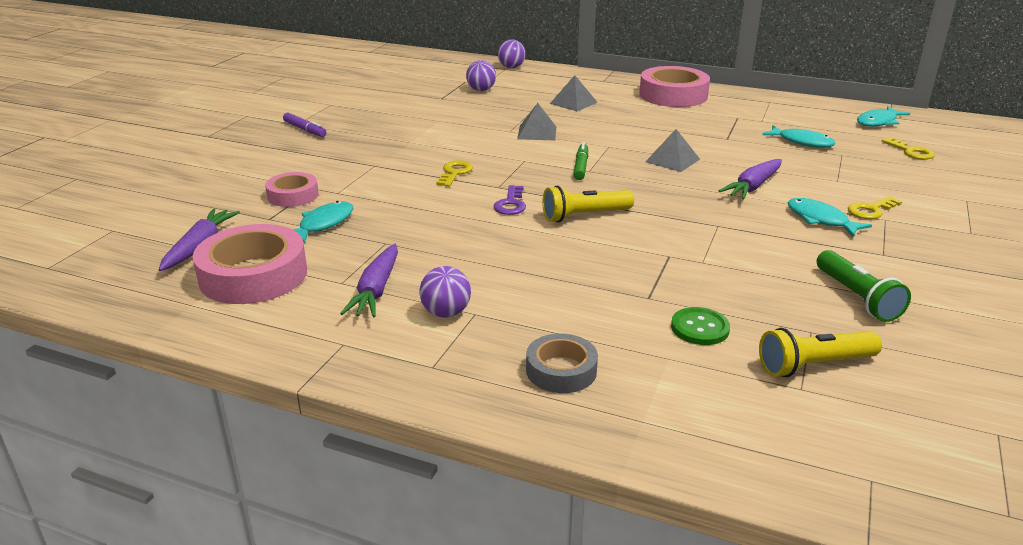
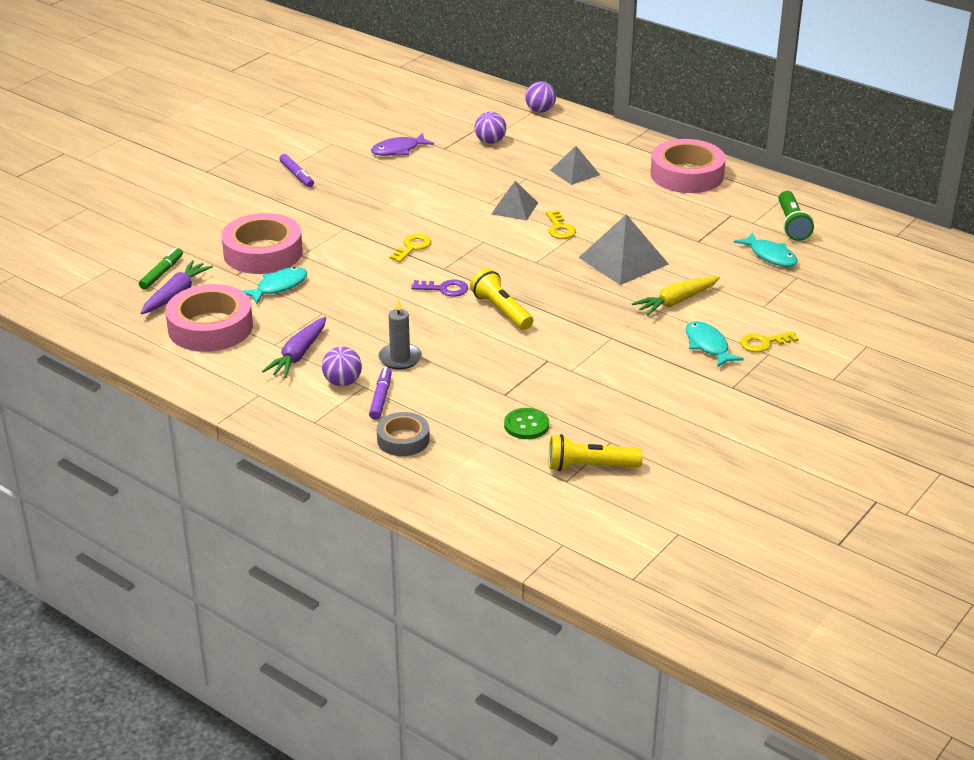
camera: 15 degrees right, 5 degrees up
pink tape [265,172,319,207] -> pink tape [221,213,303,274], size x1.77
purple key [494,185,526,215] -> purple key turned 105 degrees counterclockwise [411,280,468,297]
yellow flashlight [542,186,634,223] -> yellow flashlight turned 60 degrees clockwise [470,268,533,330]
green marker [573,142,588,180] -> green marker moved to [139,248,183,289]
grey pyramid [645,129,700,172] -> grey pyramid [578,214,669,285], size x1.63
purple carrot [719,159,782,199] -> yellow carrot [632,276,720,316]
green flashlight [817,250,911,322] -> green flashlight moved to [779,191,814,241]
turquoise fish [857,106,910,127] -> none
yellow key [882,137,935,160] -> yellow key moved to [546,210,576,239]
none -> purple marker [369,367,392,420]
none -> purple fish [371,133,434,156]
none -> grey candle [378,299,422,370]

